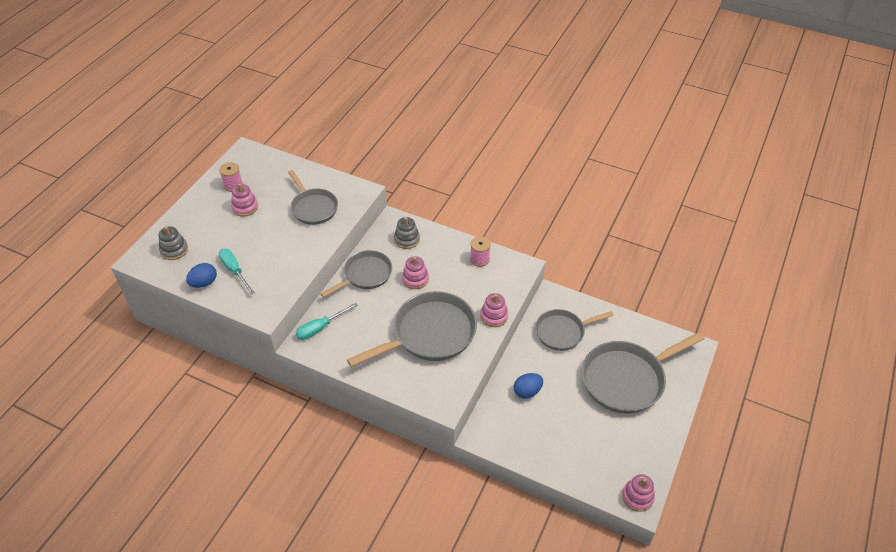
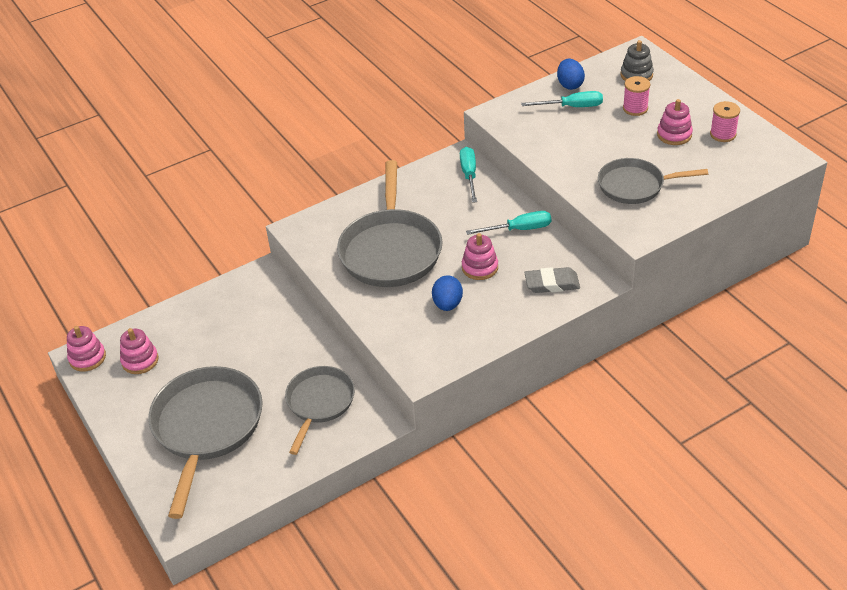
camera: 125 degrees right, 5 degrees down
grey pan [321,250,392,298] -> turquoise screwdriver [466,211,551,235]
grey stacking toy [394,217,420,249] -> grey eraser [524,267,580,293]
pink spool [470,236,491,267] -> pink spool moved to [623,76,650,116]
pink stacking toy [480,293,508,327] -> pink stacking toy moved to [120,328,159,374]
blue egg [514,373,543,399] -> blue egg moved to [432,275,463,311]

